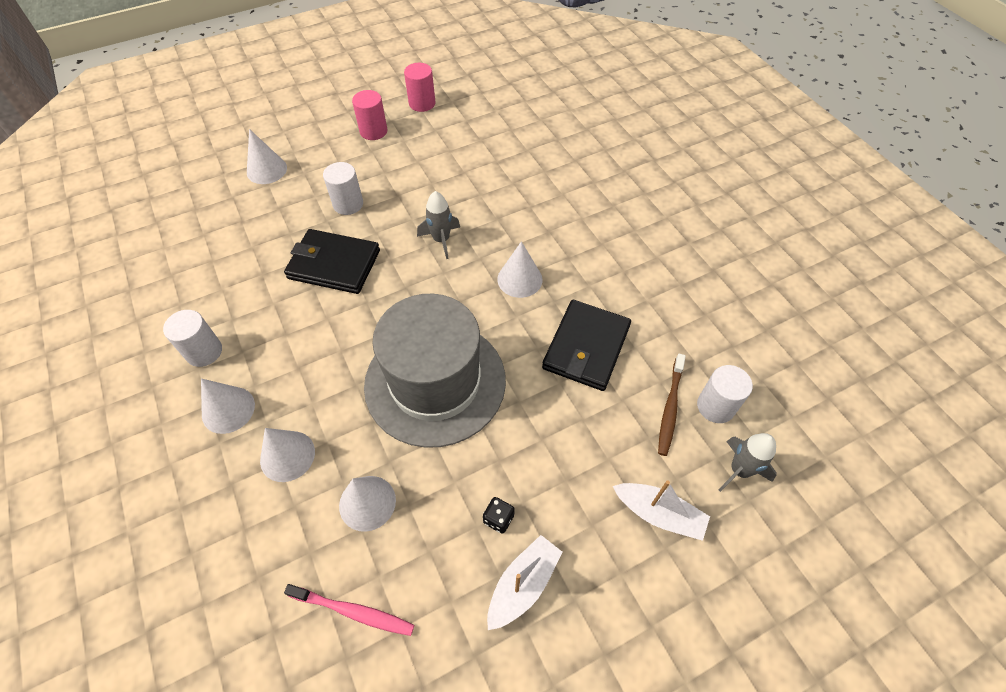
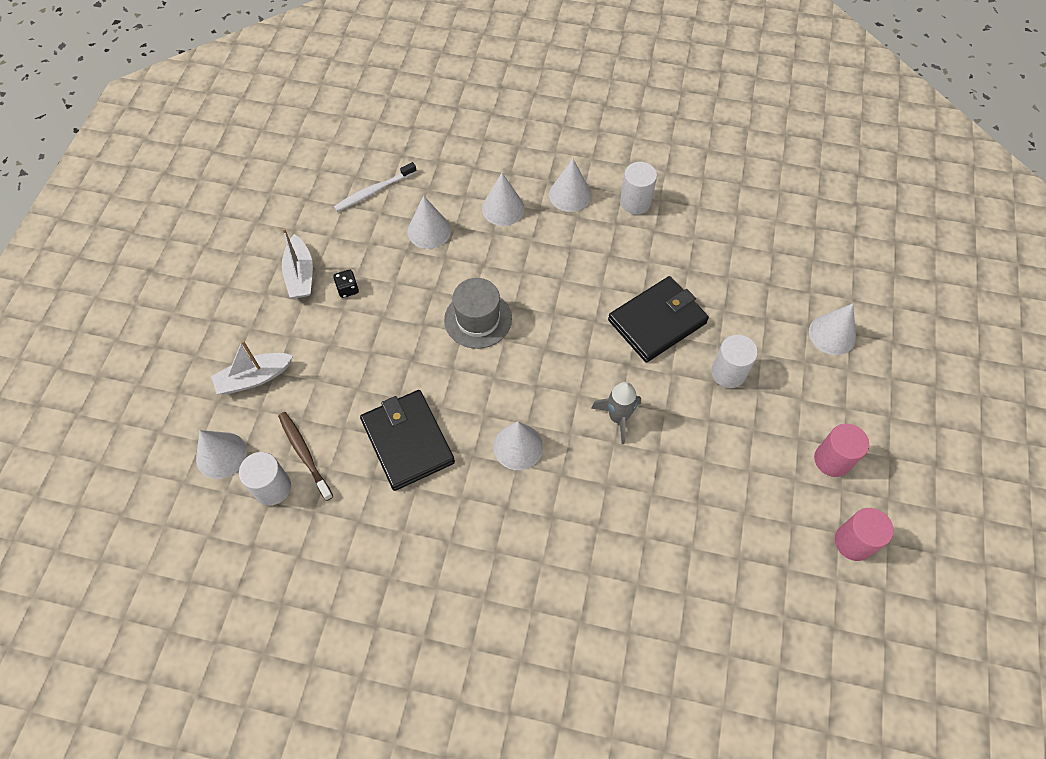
camera: 130 degrees right, 5 degrees up
pink toothbrush [284,584,414,636] -> white toothbrush [334,162,417,212]
grey hat [364,294,506,448] -> grey hat [444,278,512,349], size x0.52
grey rocket [719,433,777,492] -> white cone [196,430,247,479]

